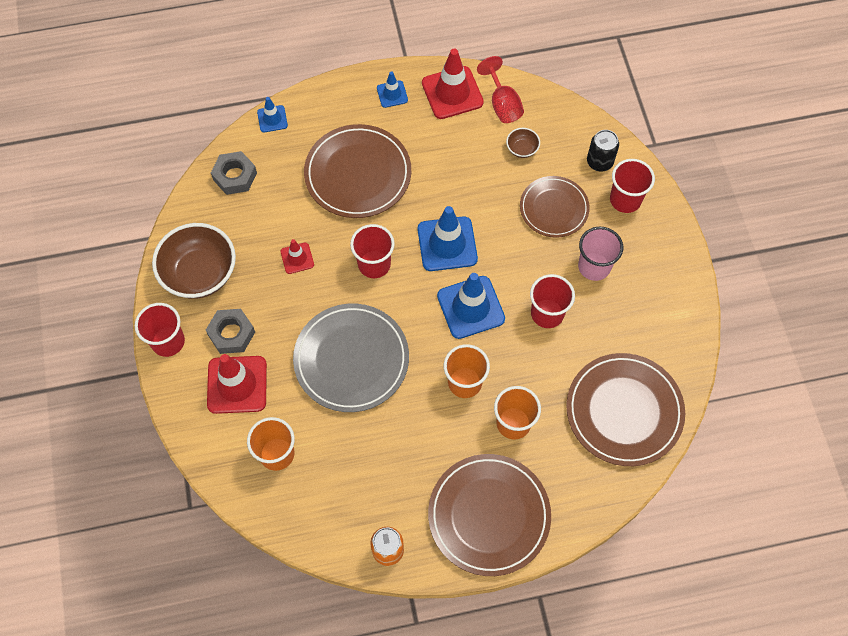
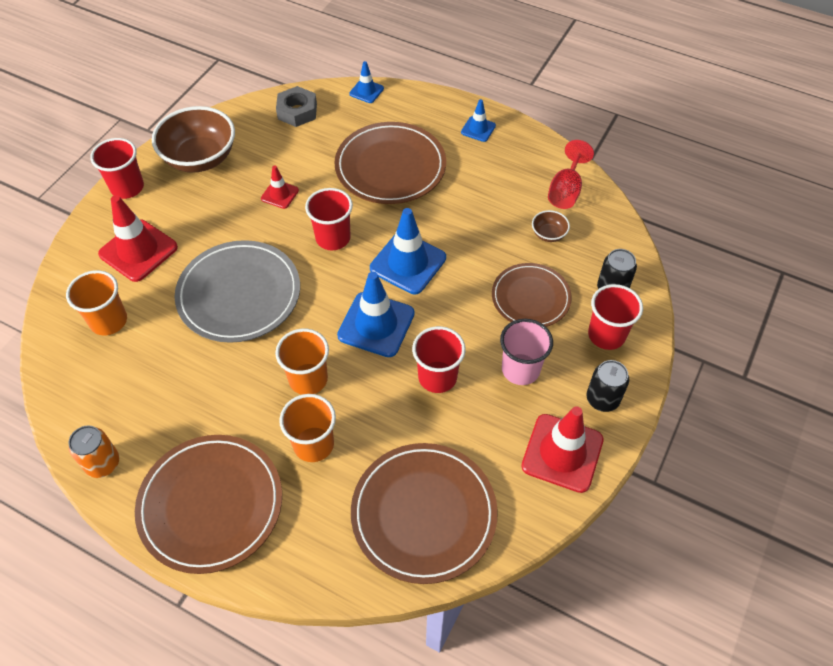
camera: 40 degrees right, 10 degrees down
grey nut [206,309,255,354] -> none
red traffic cone [422,49,484,119] -> red traffic cone moved to [521,406,604,493]
none -> black can [587,360,629,412]

